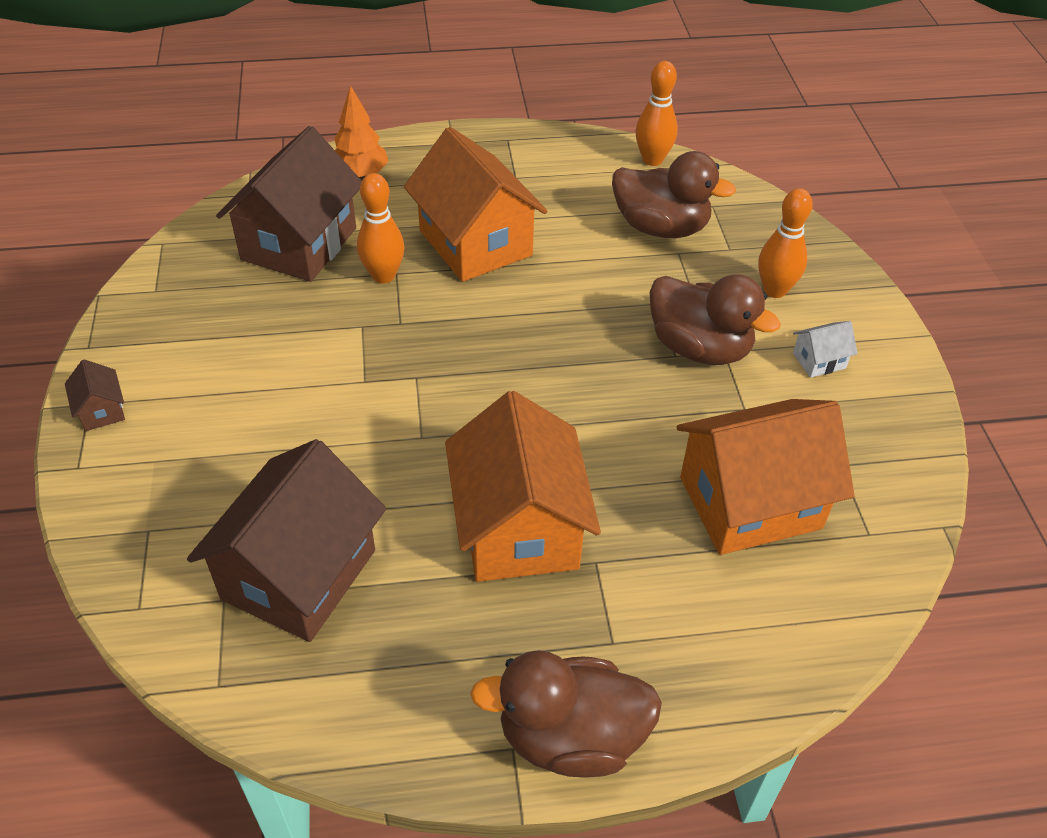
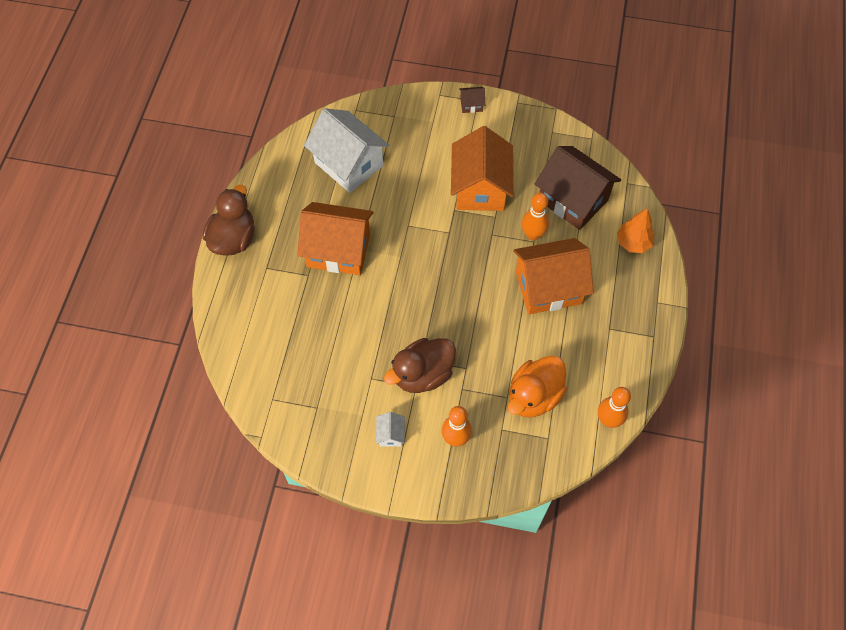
camera: 110 degrees right, 15 degrees up
brown house [187,439,386,642] -> white house [304,108,389,193]
brown duck [612,151,736,238] -> orange duck [508,355,567,418]
orange house [676,399,854,555] -> orange house moved to [451,126,514,211]

